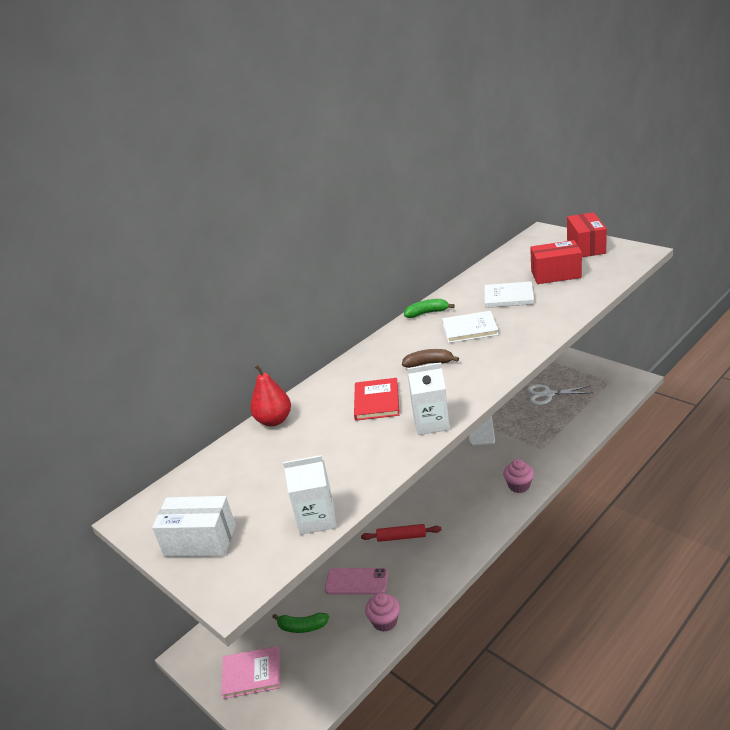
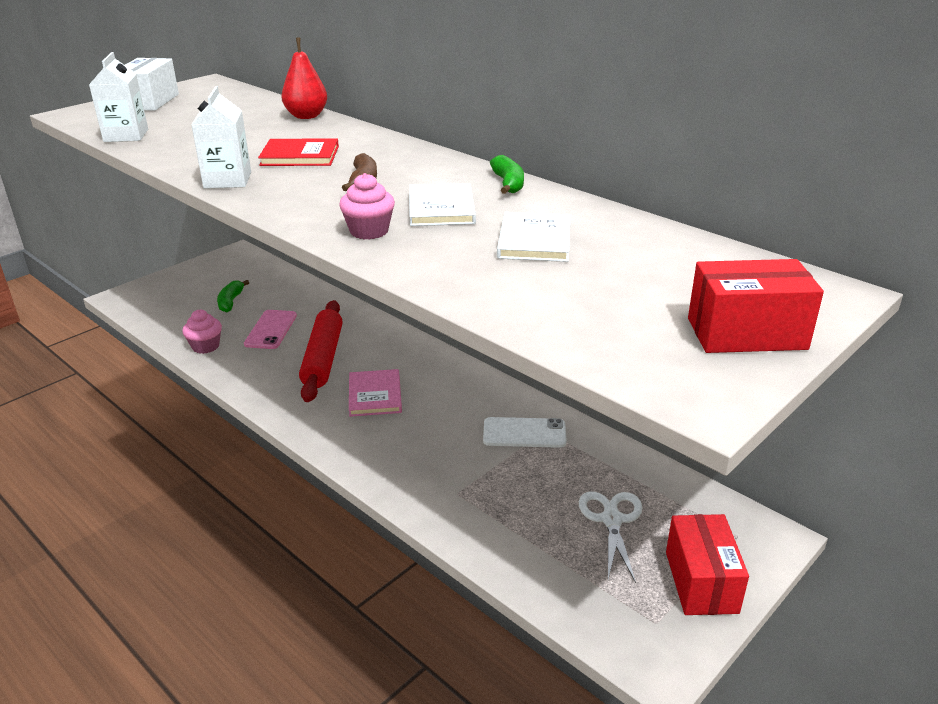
camera: 85 degrees right, 0 degrees up
pink book [221,646,280,699] -> pink book moved to [349,369,402,417]
red rolling pin [361,524,441,542] -> red rolling pin [299,300,343,402], size x1.77
pink cupcake [503,459,534,493] -> pink cupcake moved to [339,173,395,240]
red box [530,240,582,284] -> red box moved to [666,514,749,615]

